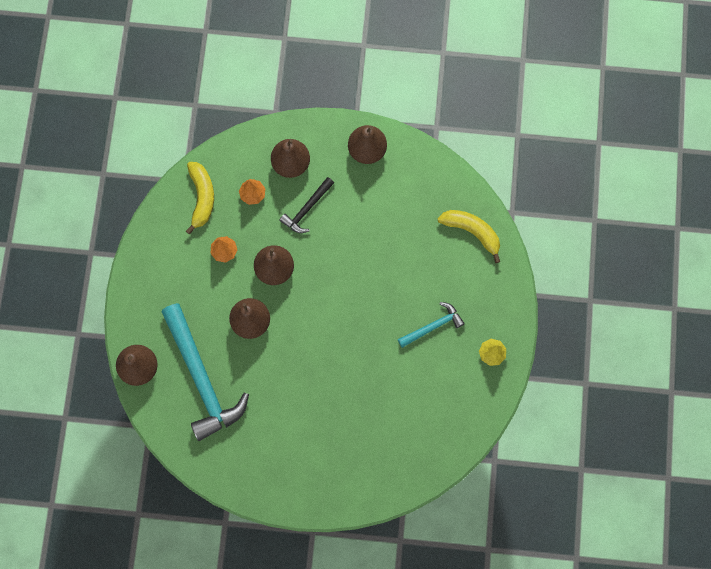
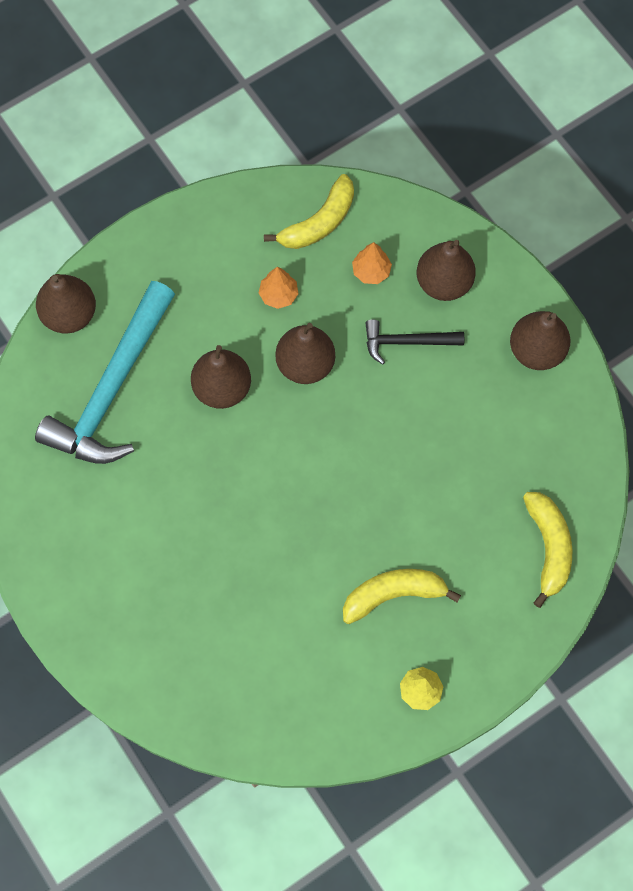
camera: 50 degrees right, 5 degrees down
turquoise hammer [398,302,465,348] -> yellow banana [343,569,461,624]

